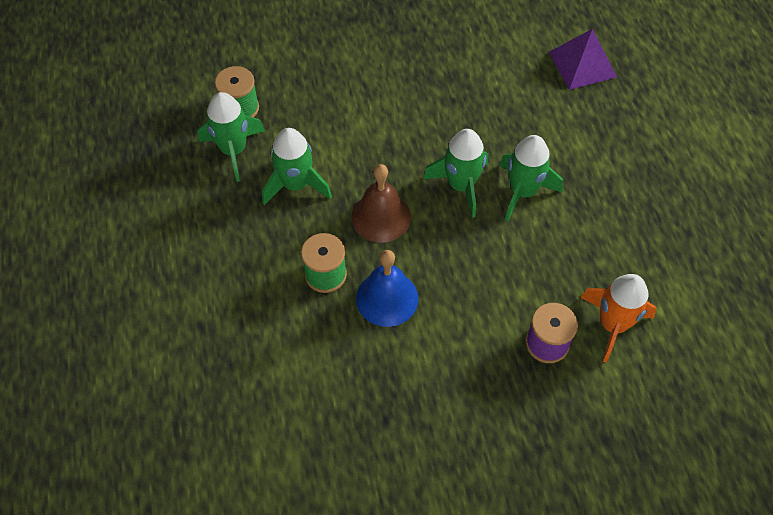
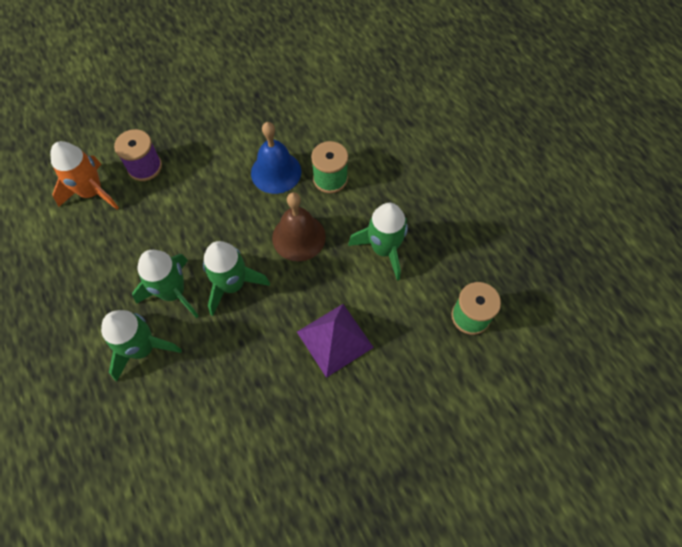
camera: 165 degrees right, 5 degrees up
green rocket [197,92,265,182] -> green rocket moved to [101,310,182,381]
purple pyramid [549,29,617,90] -> purple pyramid moved to [297,304,374,378]

